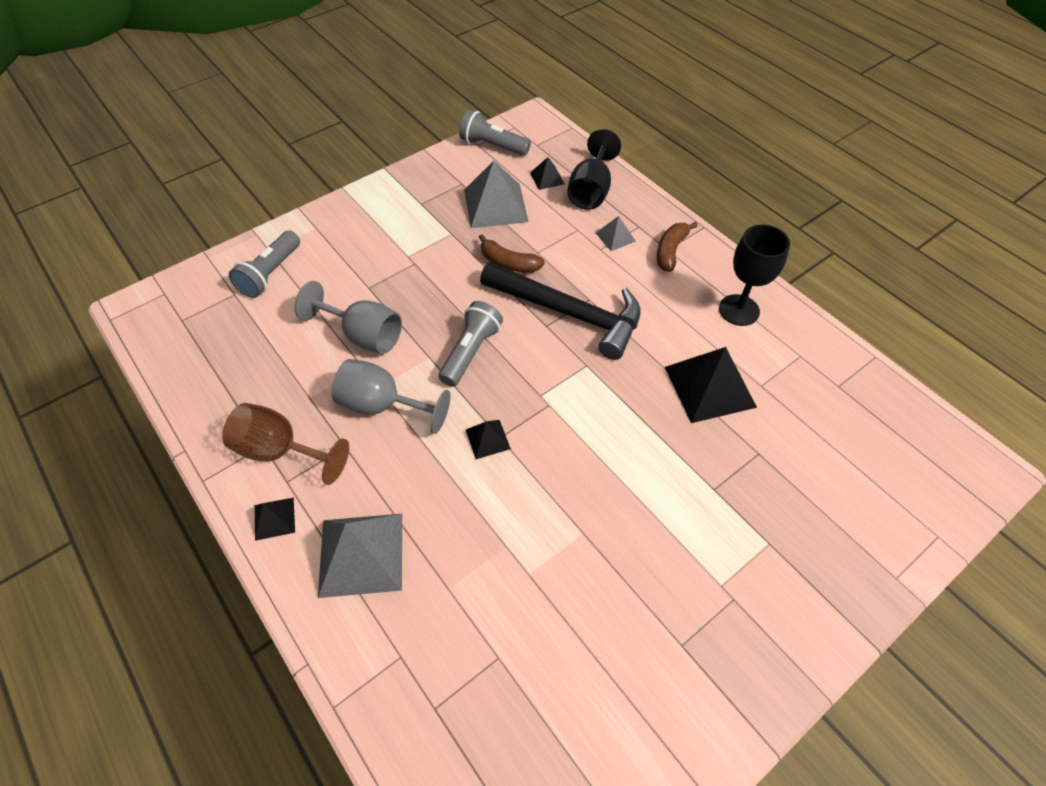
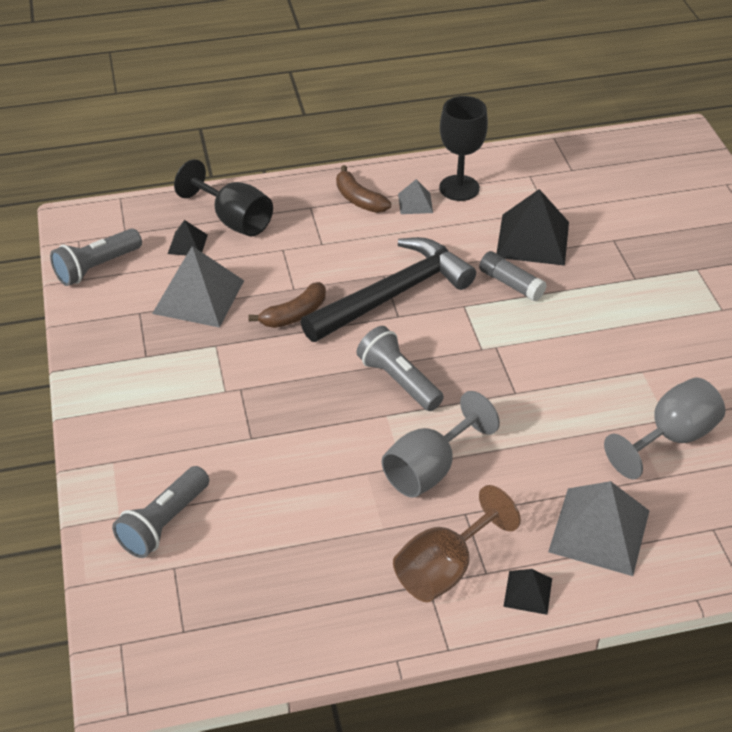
camera: 65 degrees left, 10 degrees down
grey flashlight [229,231,300,298] -> grey flashlight turned 75 degrees clockwise [112,466,209,558]
grey goblet [295,281,402,354] -> grey goblet moved to [604,378,725,479]
black pyramid [466,420,511,459] -> none
grey pyramid [596,216,636,251] -> grey pyramid moved to [398,179,433,214]
none -> grey glue stick [479,251,547,302]

